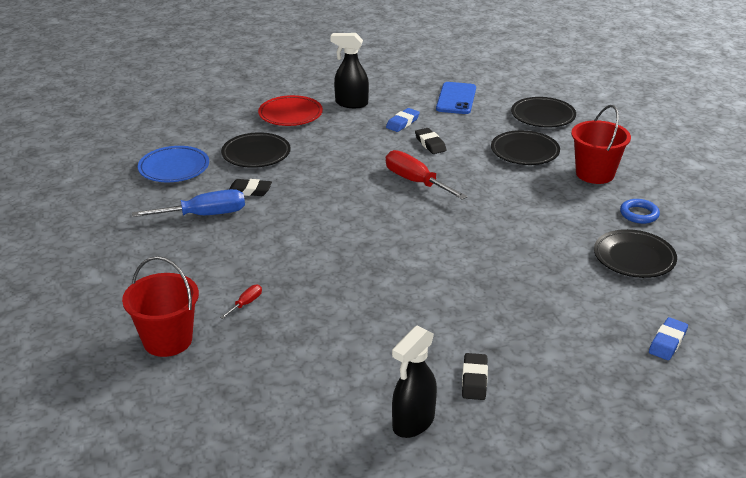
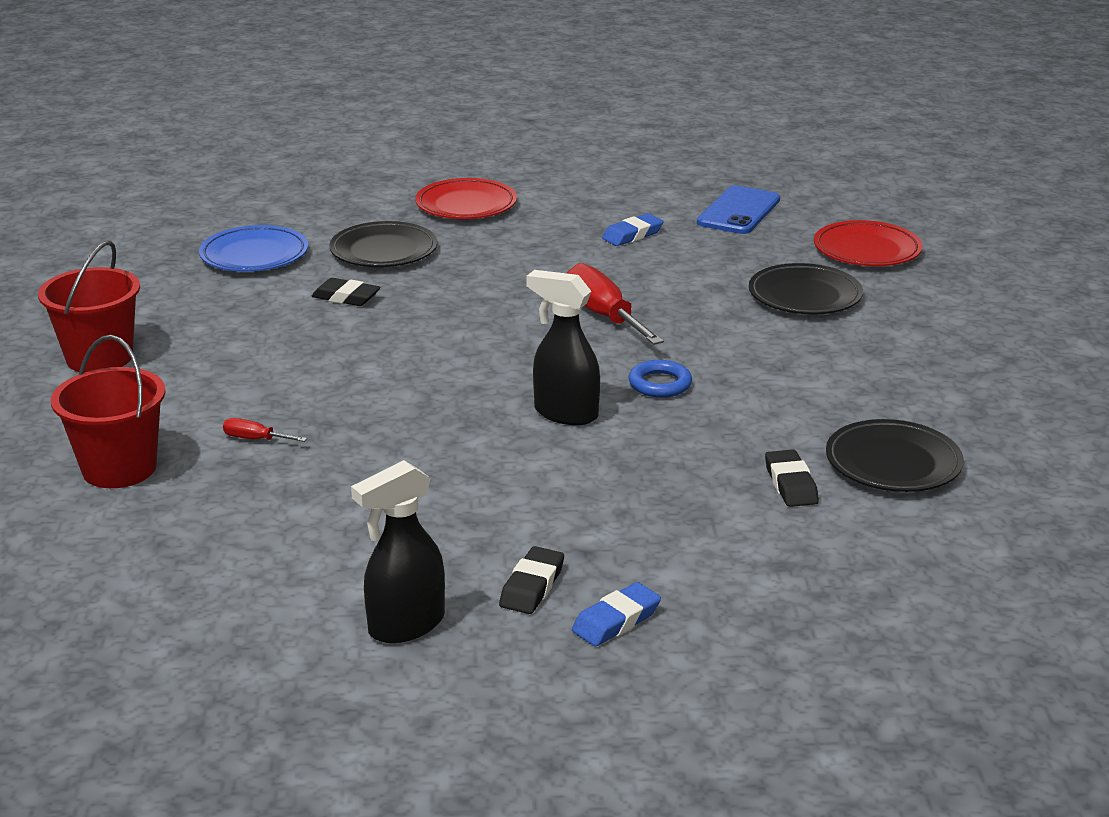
camera: 15 degrees right, 5 degrees down
blue screwdriver [132,189,245,217] -> none
red screwdriver [220,284,262,319] -> red screwdriver turned 120 degrees counterclockwise [223,418,307,442]
black spray bottle [330,33,369,108] -> black spray bottle moved to [526,270,600,425]
black eraser [415,128,446,154] -> black eraser moved to [765,449,819,507]
black plate [511,97,576,127] -> red plate [814,220,923,266]
red bucket [571,105,631,184] -> red bucket moved to [38,241,140,373]
blue ring [620,199,660,224] -> blue ring moved to [628,360,692,398]
blue eraser [649,317,688,360] -> blue eraser moved to [572,582,661,647]

